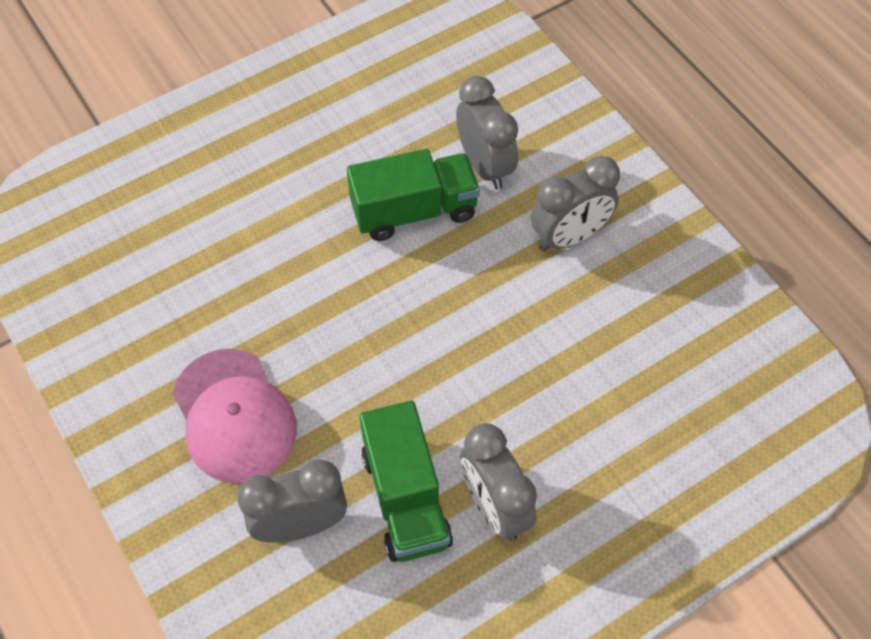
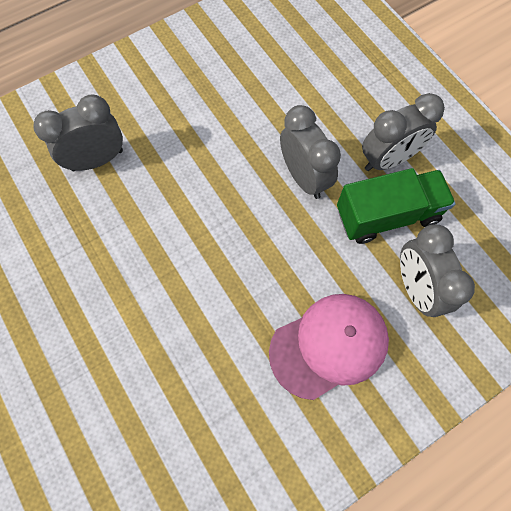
camera: 90 degrees left, 10 degrees up
green truck [347,149,480,241] -> none
grey clock [531,156,620,251] -> grey clock moved to [280,105,341,199]

